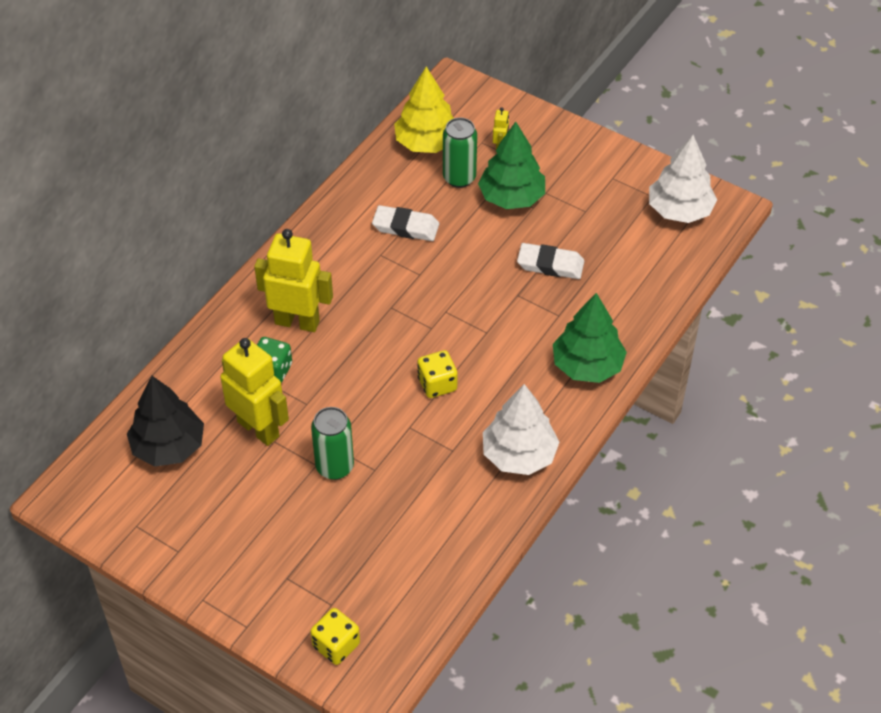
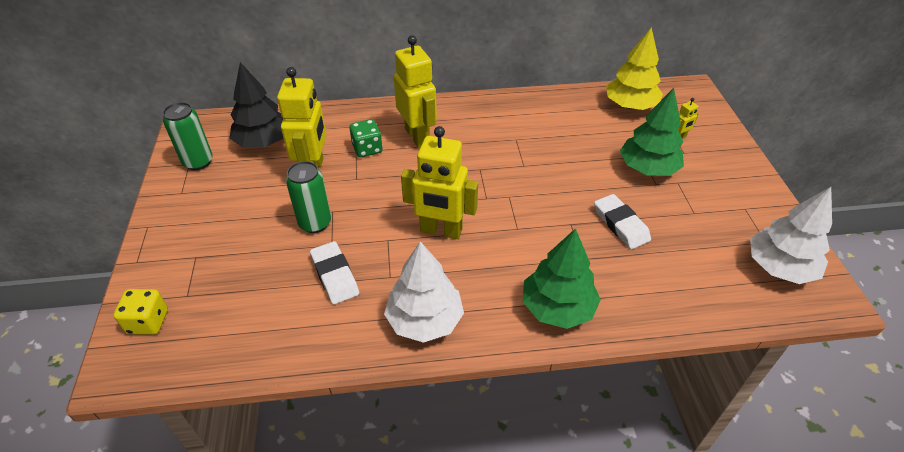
camera: 50 degrees right, 5 degrees down
white eraser [372,205,439,241] -> white eraser moved to [310,241,359,304]
yellow dice [417,350,458,398] -> yellow robot [401,126,478,239]
green can [443,118,477,188] -> green can moved to [163,102,213,170]

